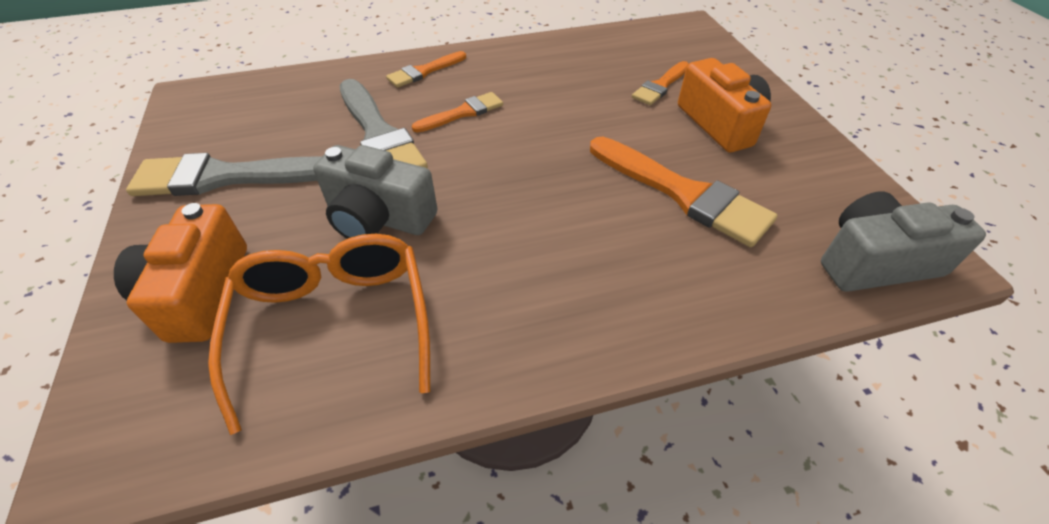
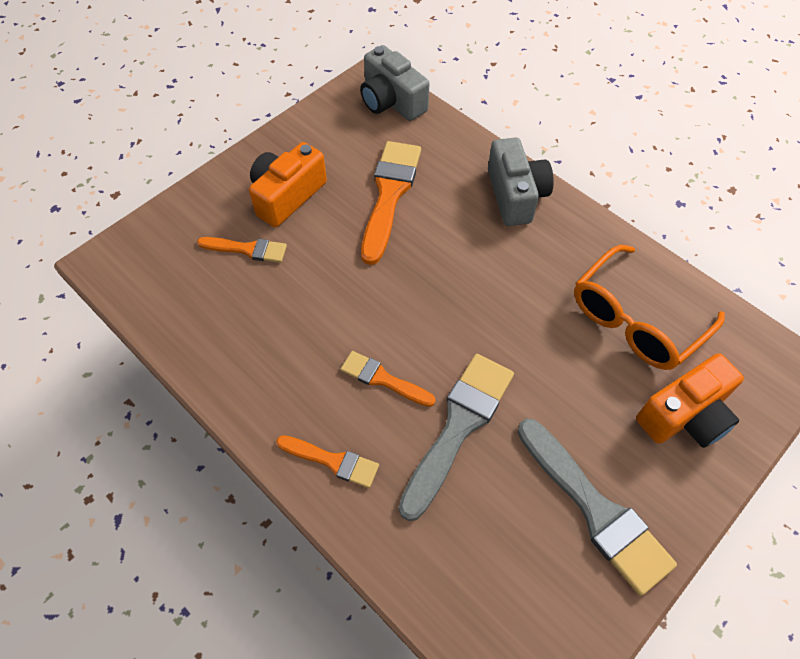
camera: 120 degrees left, 10 degrees up
grey camera [313,145,437,239] -> grey camera moved to [488,137,554,226]

